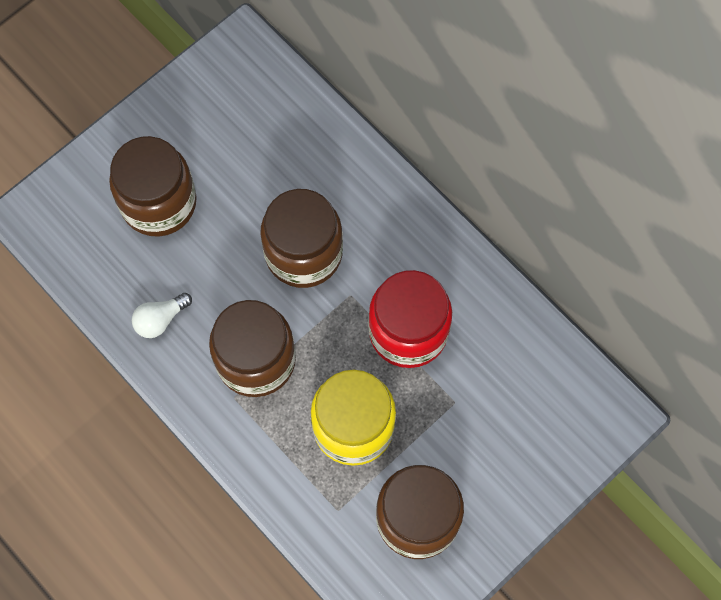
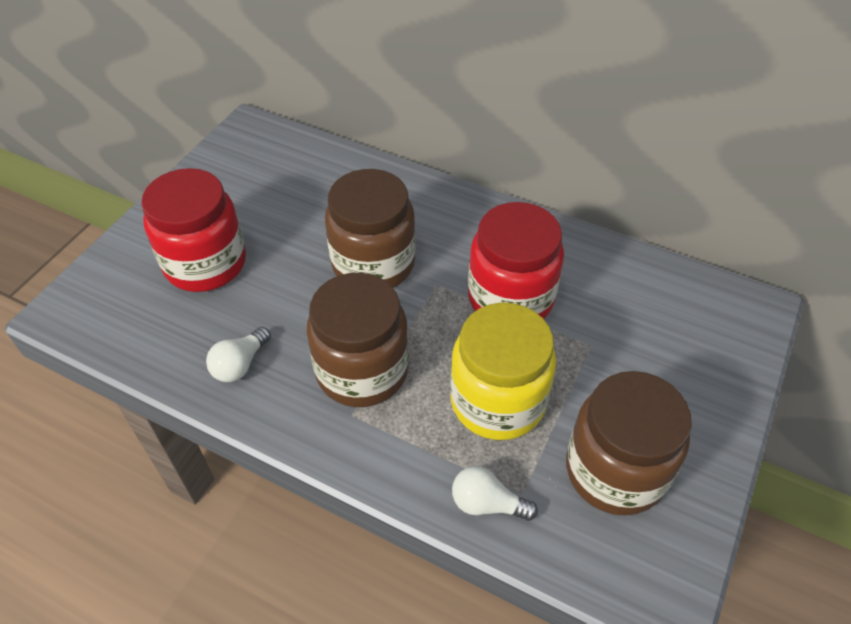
camera: 20 degrees left, 20 degrees down
brown jar [109,136,197,237] -> red jar [141,168,246,292]
none -> white light bulb [452,466,538,521]

